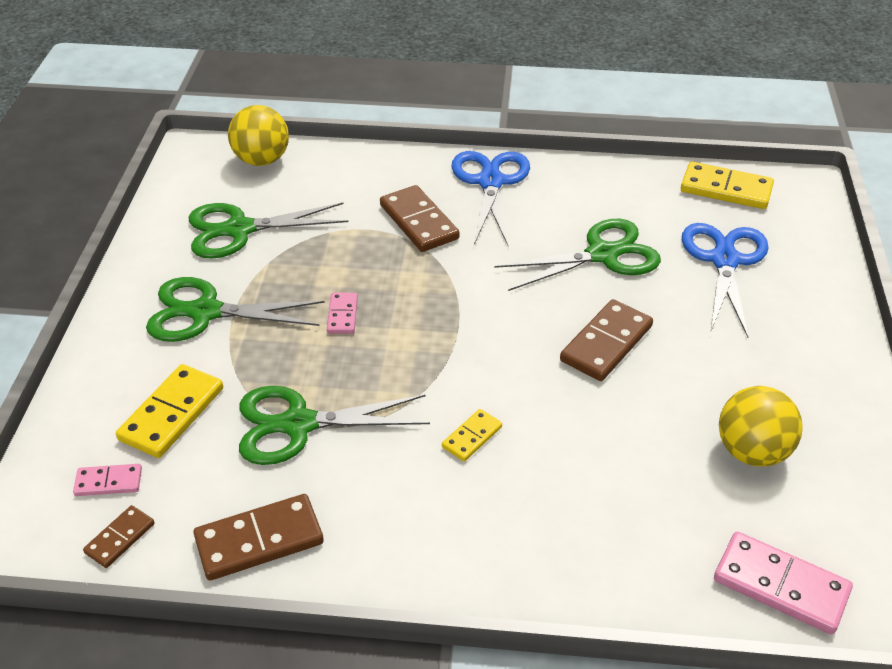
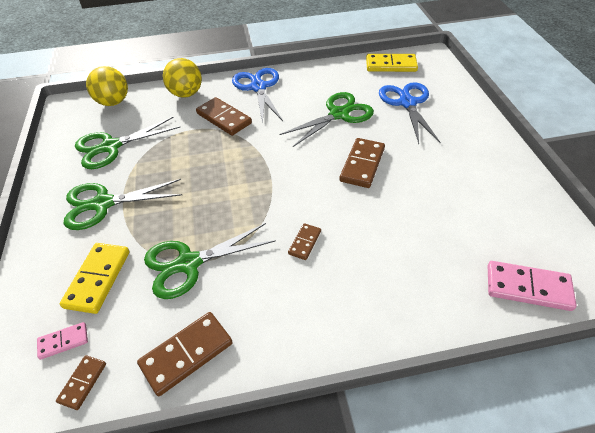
camera: 15 degrees left, 5 degrees up
pink domino [327,293,358,334] -> none
yellow domino [442,409,502,462] -> brown domino [288,223,321,260]
yellow ball [719,386,803,467] -> yellow ball moved to [163,58,202,98]

